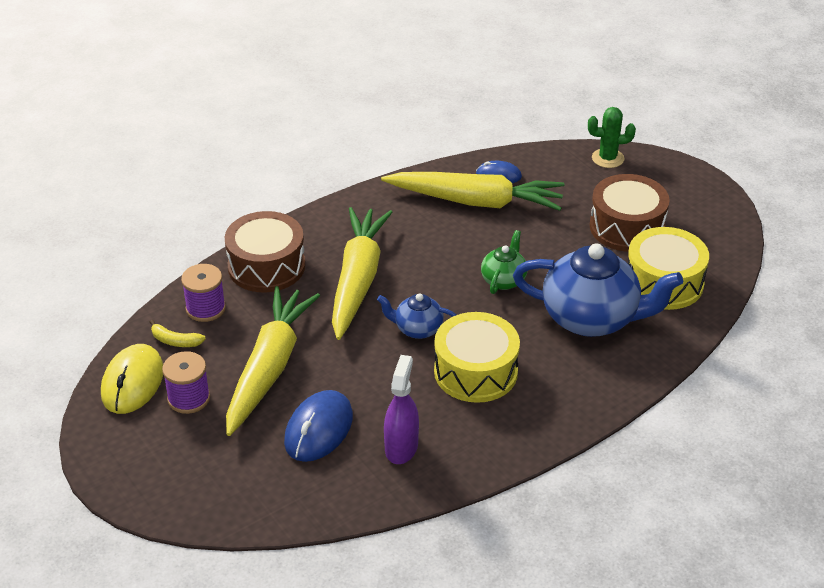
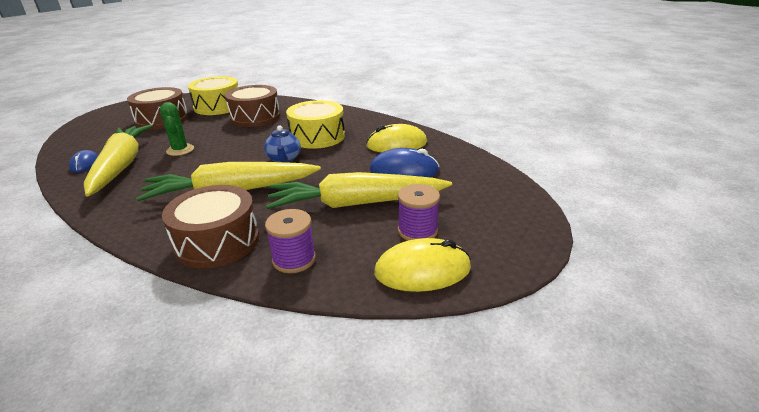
camera: 110 degrees left, 10 degrees down
yellow banana [150,320,206,347] -> none
purple spray bottle [384,355,419,464] -> yellow mouse [366,124,427,152]
green teapot [481,230,528,294] -> none
blue teapot [513,243,683,337] -> brown drum [225,85,280,127]
green cactus [588,107,636,168] -> green cactus moved to [160,102,194,156]

